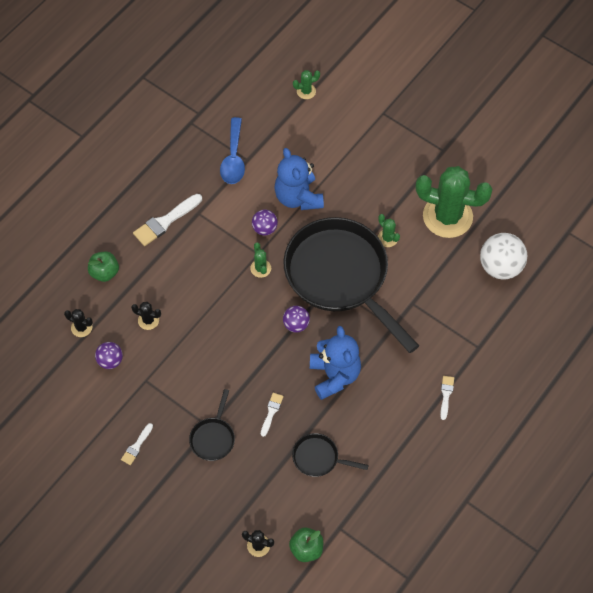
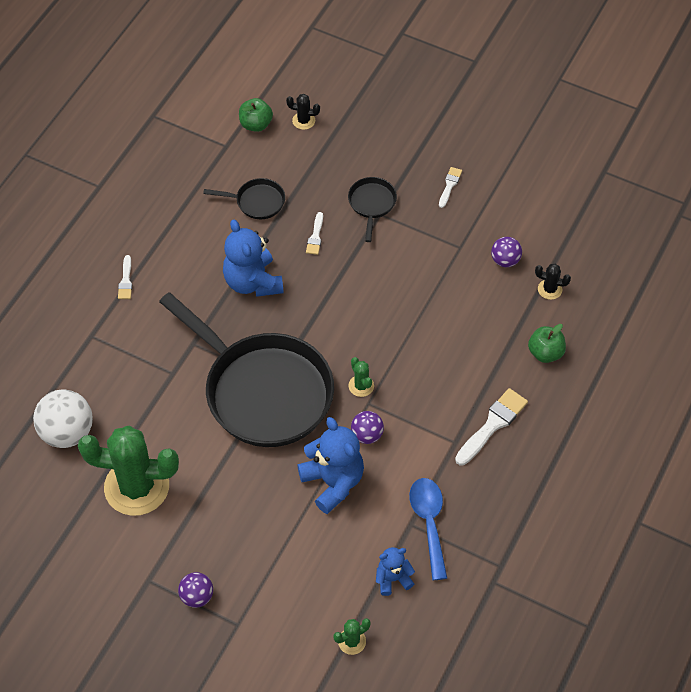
camera: 170 degrees right, 5 degrees down
black cactus [131,302,161,330] -> none
purple ball [283,306,310,333] -> purple ball moved to [178,572,213,608]
green cactus [378,214,400,247] -> none
none -> blue teddy bear [376,547,415,596]

